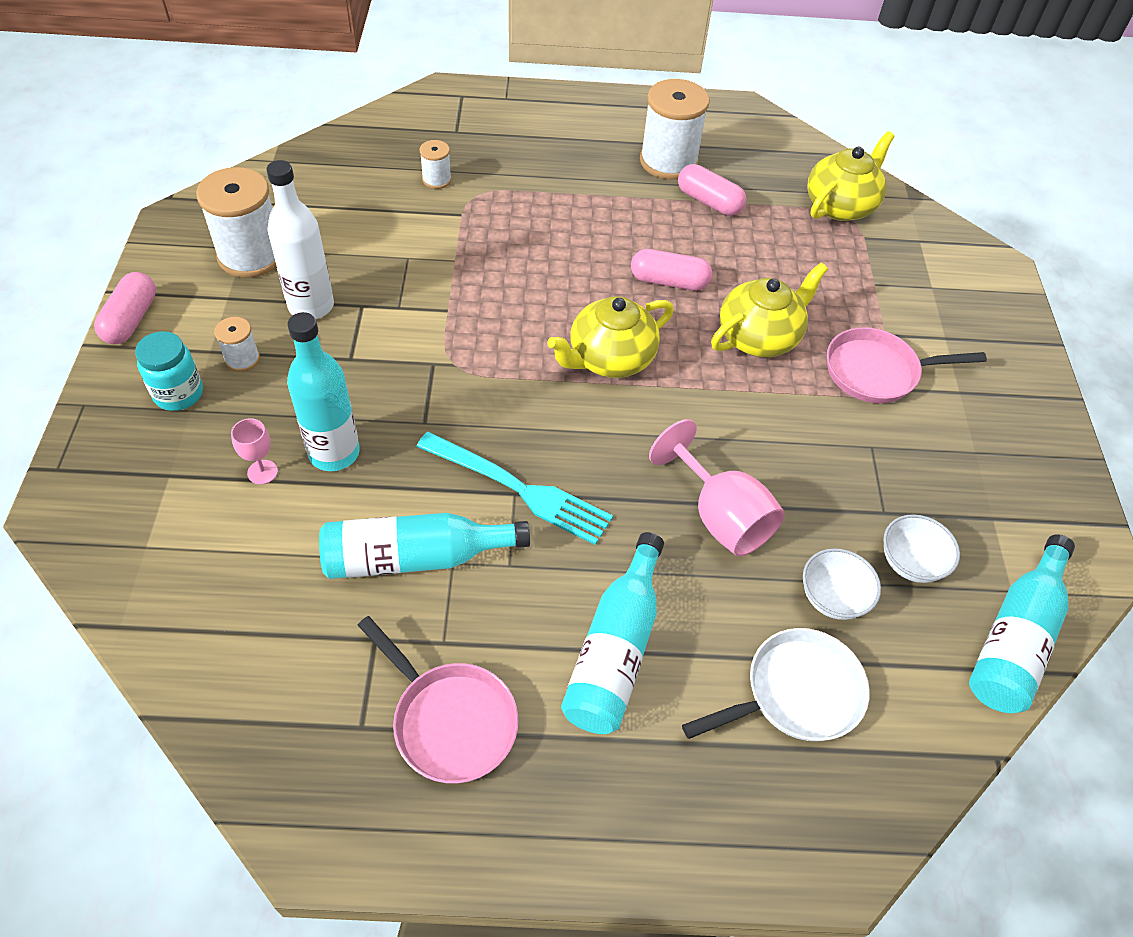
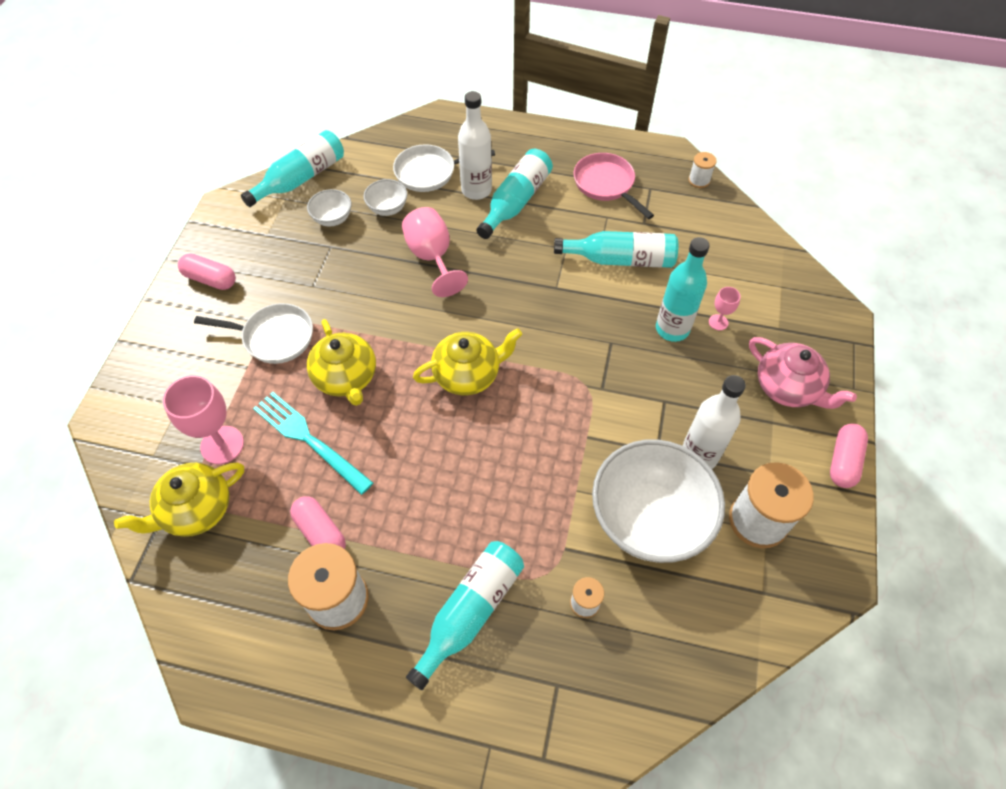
camera: 165 degrees left, 5 degrees up
turquoise jar [135,331,203,411] -> pink teapot [749,337,857,409]
white spool [214,317,260,372] -> white spool moved to [689,152,717,188]
turquoise fork [416,432,613,545] -> turquoise fork moved to [253,391,373,495]
pink capsule [631,249,712,291] -> pink capsule moved to [178,254,236,290]
yellow teapot [711,262,828,357] -> yellow teapot turned 90 degrees counterclockwise [307,319,376,406]
pink pan [827,327,987,404] -> white pan [194,303,313,364]
none -> pink goblet [163,375,244,464]
none -> turquoise bottle [406,541,524,690]
none -> white bottle [458,91,492,200]
none -> white bowl [592,439,725,563]

